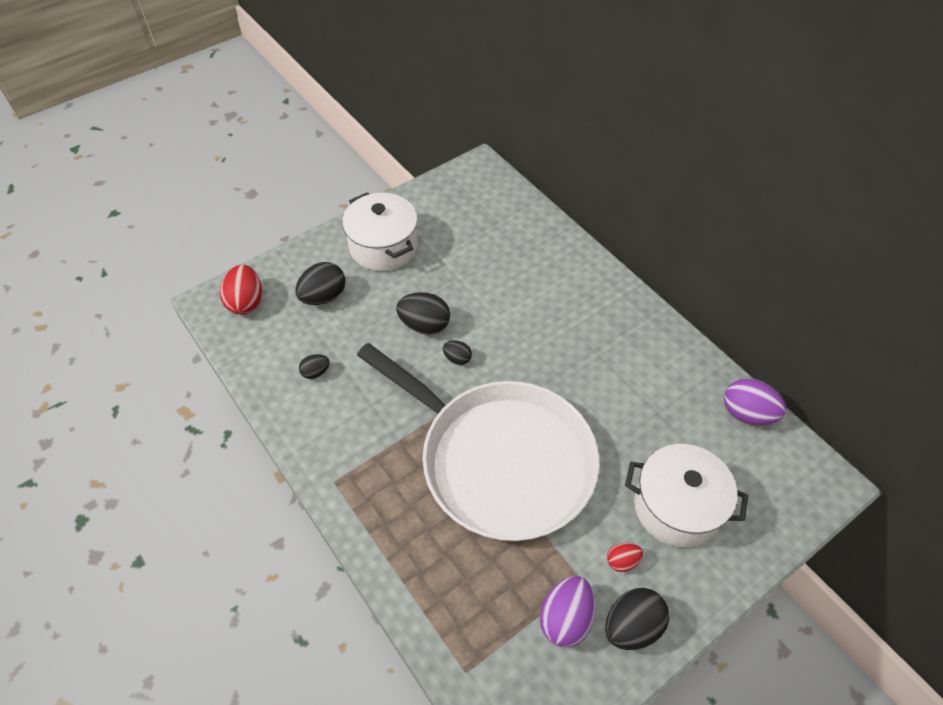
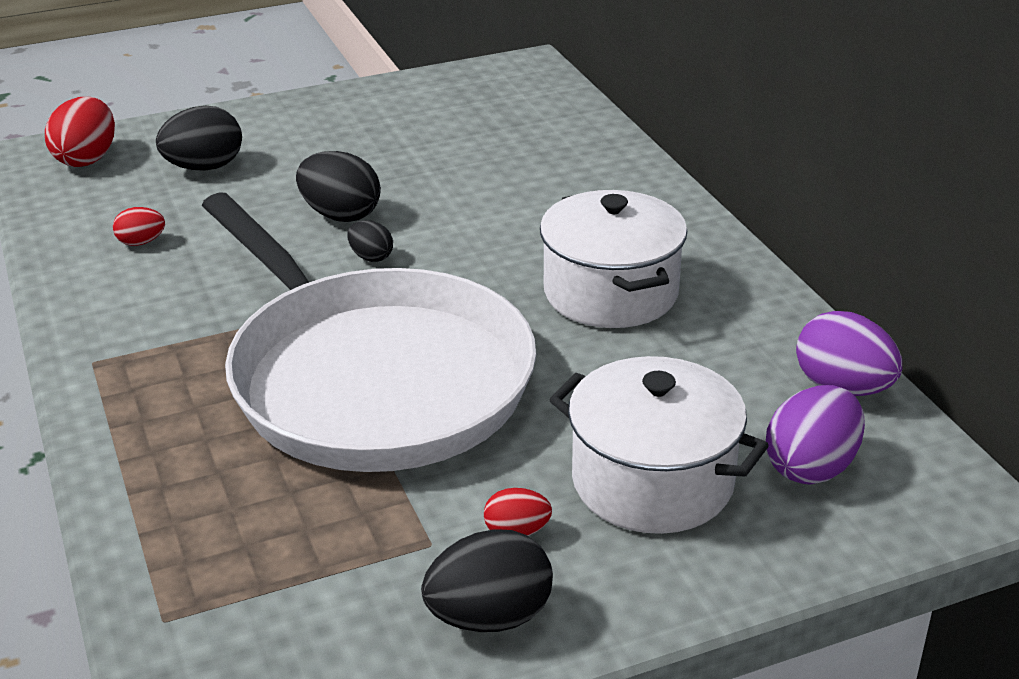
camera: 15 degrees right, 20 degrees down
black egg [299,354,330,379] -> red egg [113,207,165,246]
white pot [342,192,418,271] -> white pot moved to [540,190,687,328]
purple egg [540,576,596,647] -> purple egg moved to [766,385,865,485]

